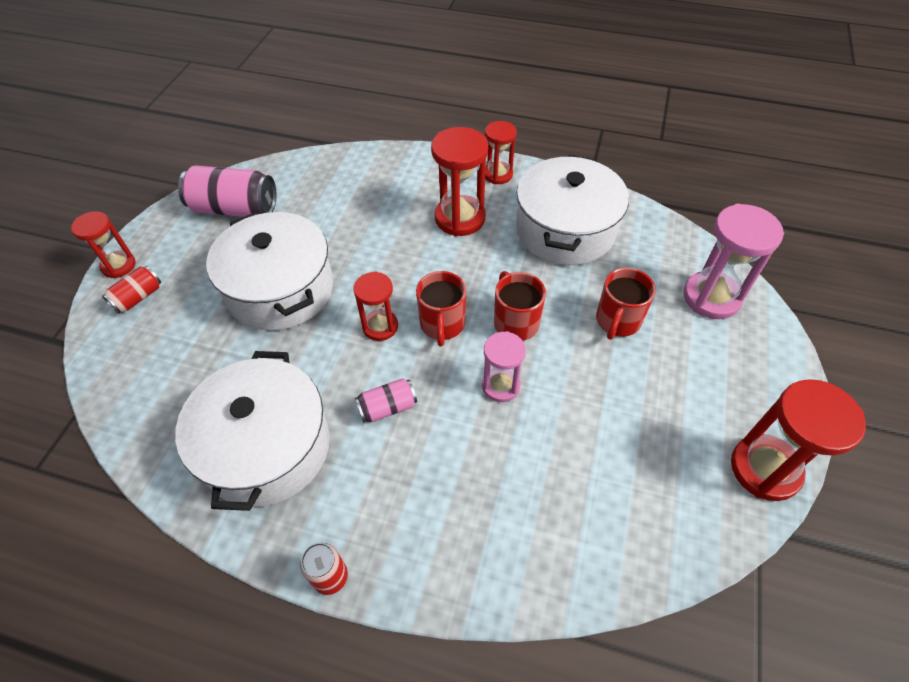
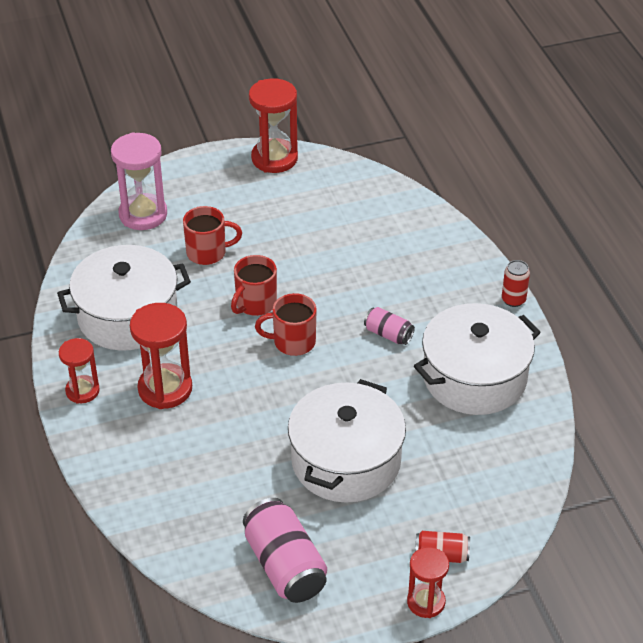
camera: 125 degrees left, 10 degrees down
red hourglass [353,272,398,341] -> none
red mug [416,271,466,346] -> red mug turned 150 degrees counterclockwise [255,293,317,356]
pink hourglass [482,331,526,402] -> none

